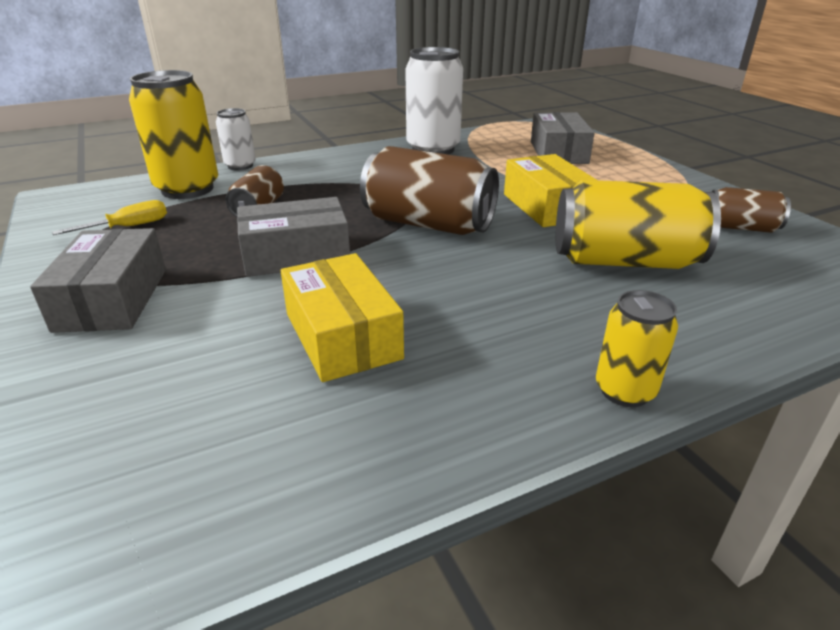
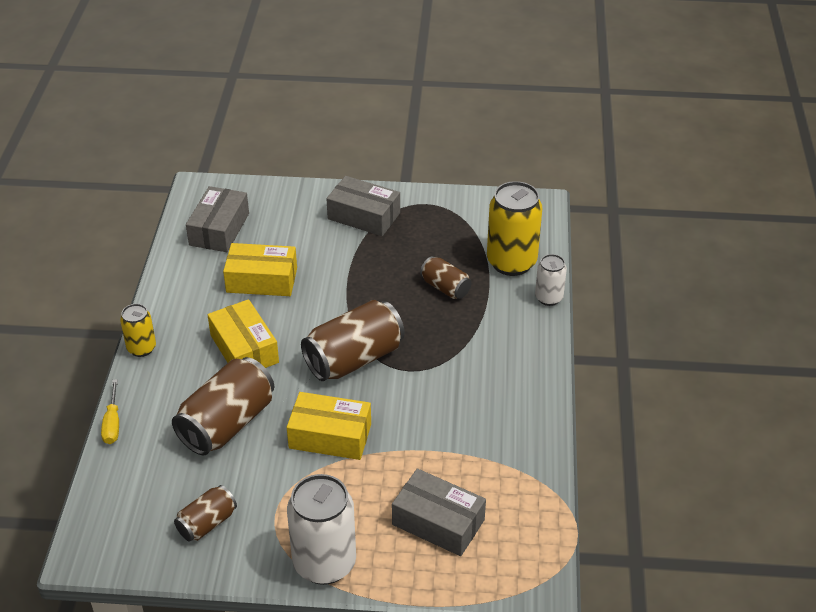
camera: 120 degrees right, 10 degrees up
yellow screwdriver [52,200,167,235] -> yellow screwdriver moved to [101,379,119,444]
grey box [237,197,350,277] -> grey box moved to [186,186,249,252]
white can [405,47,463,155] -> white can moved to [287,474,356,585]
yellow can [556,180,721,269] -> brown can [172,357,274,455]
none -> yellow box [208,299,279,368]

